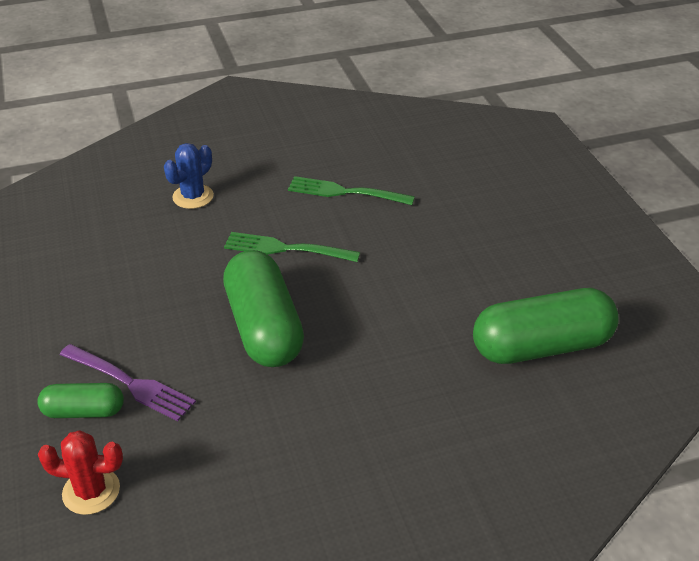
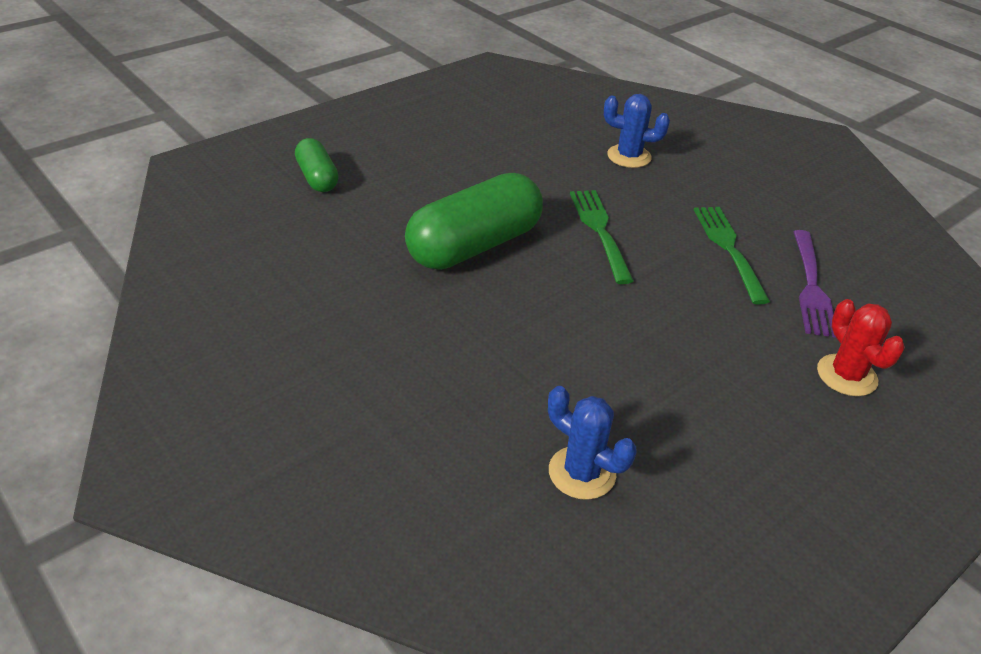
camera: 65 degrees right, 0 degrees up
red cactus [38,430,123,515] -> red cactus moved to [817,299,905,396]
purple fork [60,344,196,421] -> purple fork moved to [793,230,835,337]
green capsule [473,288,619,364] -> blue cactus [548,386,637,500]

